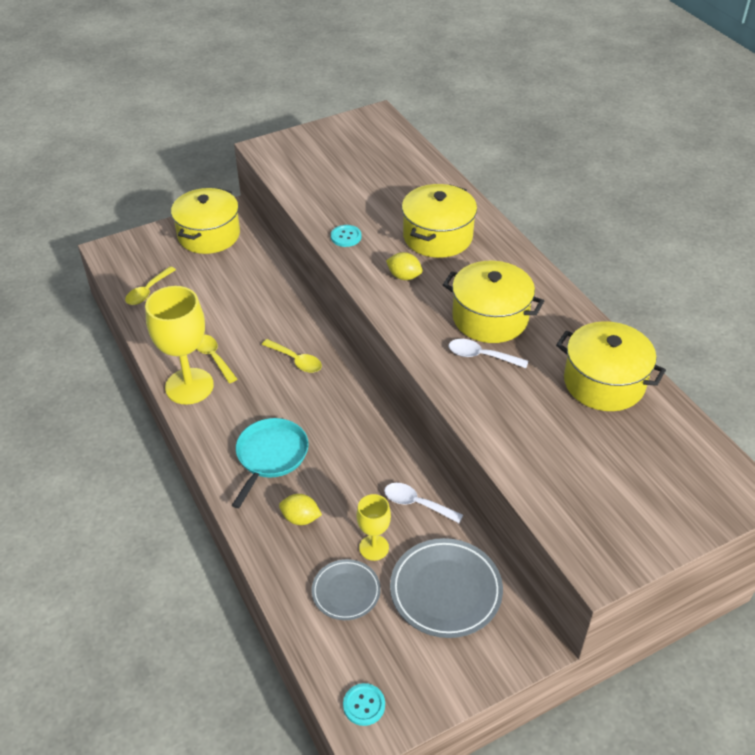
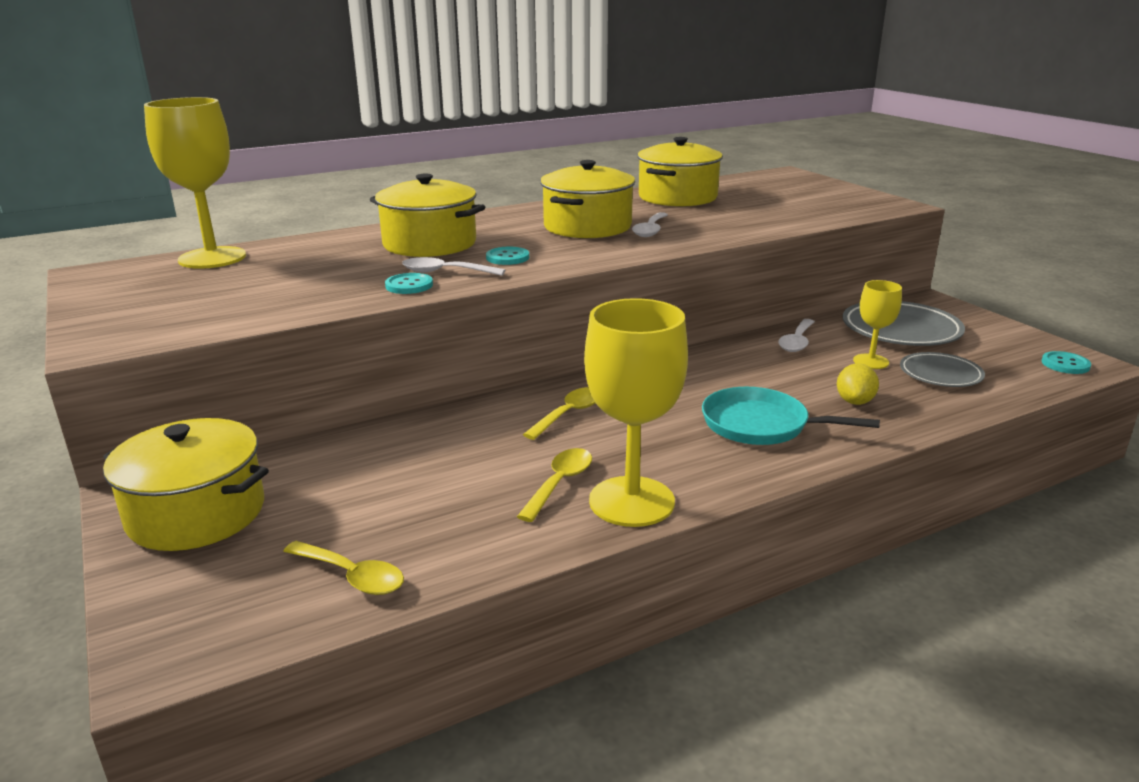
camera: 90 degrees left, 20 degrees down
yellow spoon [197,335,237,383] -> yellow spoon turned 150 degrees clockwise [517,448,592,522]
yellow lemon [386,252,423,280] -> turquoise button [486,247,529,265]
none -> yellow goblet [144,97,246,269]
none -> white spoon [402,257,505,276]

